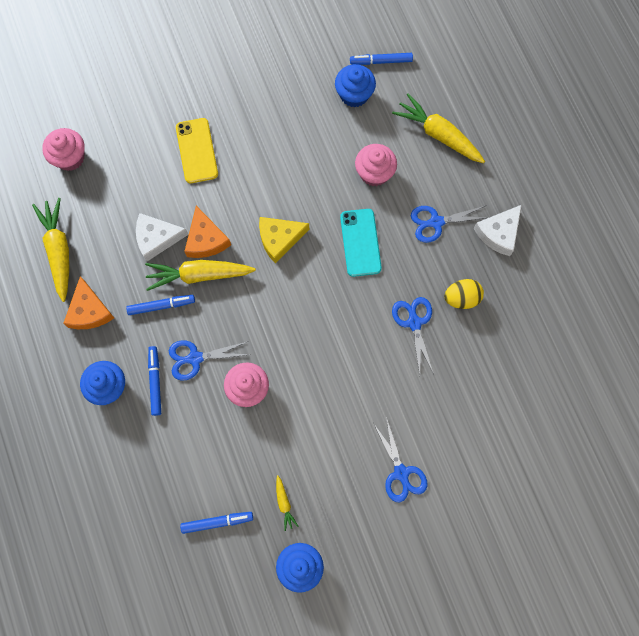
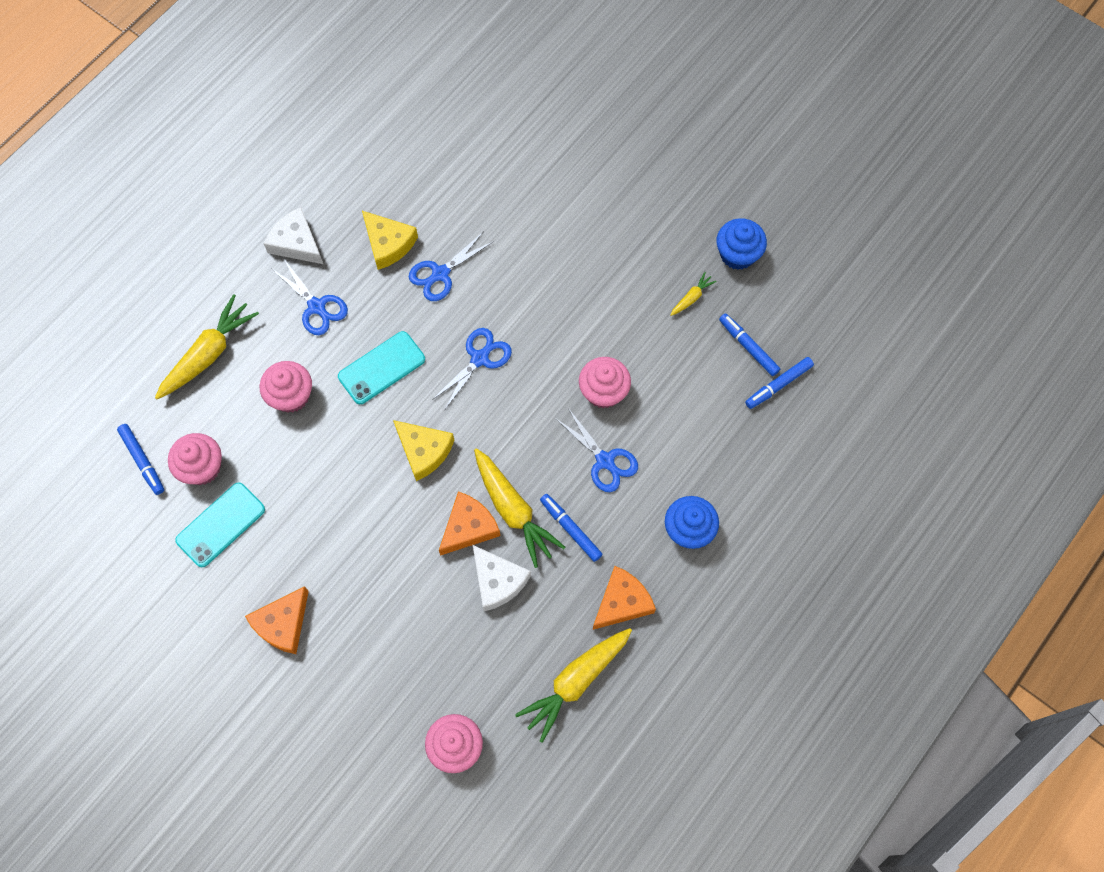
camera: 120 degrees left, 5 degrees down
blue marker [148,346,161,416] -> blue marker moved to [745,357,814,409]
yellow phone [176,118,218,183] -> none
blue cupcake [335,64,376,107] -> pink cupcake [168,433,222,485]
blue scissors [373,417,427,502] -> blue scissors moved to [432,328,512,409]
yellow carrot [392,93,485,163] -> yellow carrot turned 150 degrees counterclockwise [155,294,259,399]
yellow egg [444,279,484,309] -> yellow cheese [362,211,418,270]
white cheese [474,205,522,256] -> white cheese turned 150 degrees counterclockwise [264,207,323,264]
none -> turquoise phone [175,482,265,567]
none -> orange cheese [245,586,309,654]

